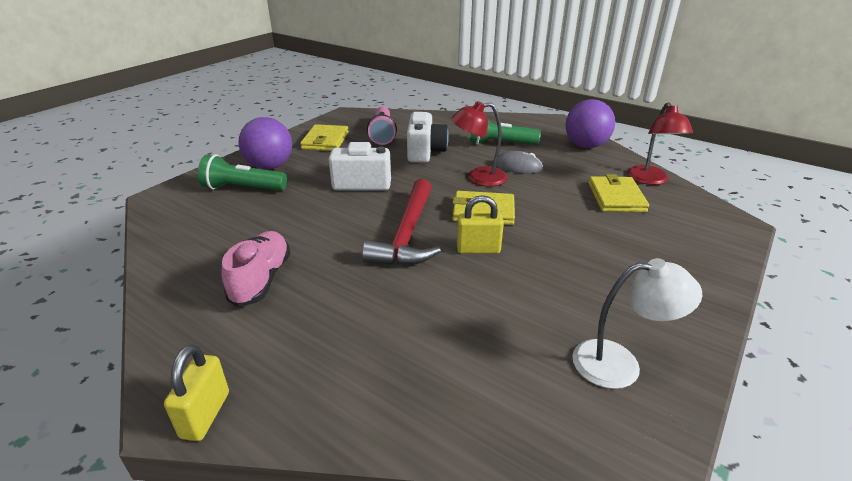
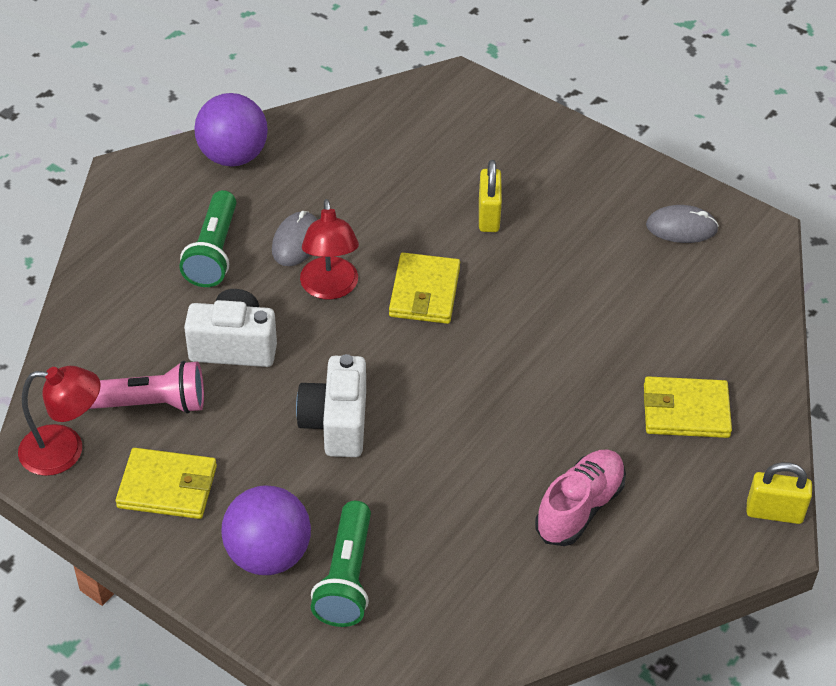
camera: 90 degrees left, 15 degrees up
pink shoe [222,231,291,307] -> pink shoe turned 120 degrees clockwise [535,449,626,546]
red hammer [362,179,441,266] -> none
yellow padlock [457,195,504,254] -> yellow padlock moved to [479,160,502,232]
white lamp [572,258,702,389] -> grey mouse [646,205,719,243]
yellow wallet [589,174,649,212] -> yellow wallet moved to [644,376,732,438]
red lamp [627,102,693,185] -> red lamp moved to [18,366,100,476]

